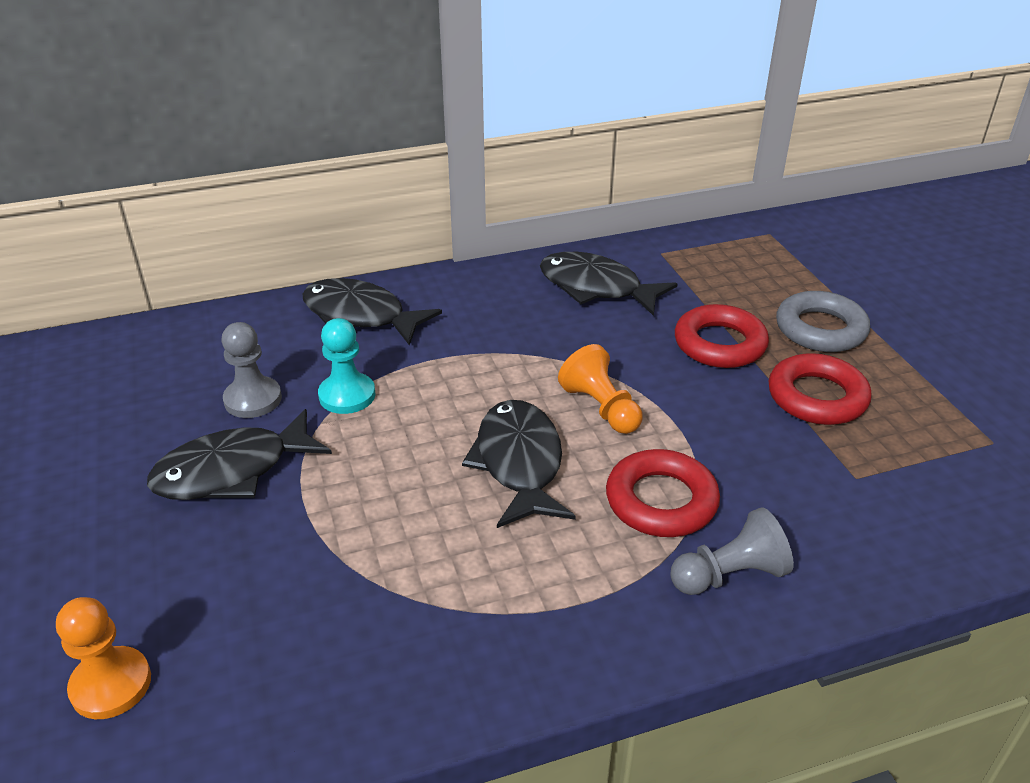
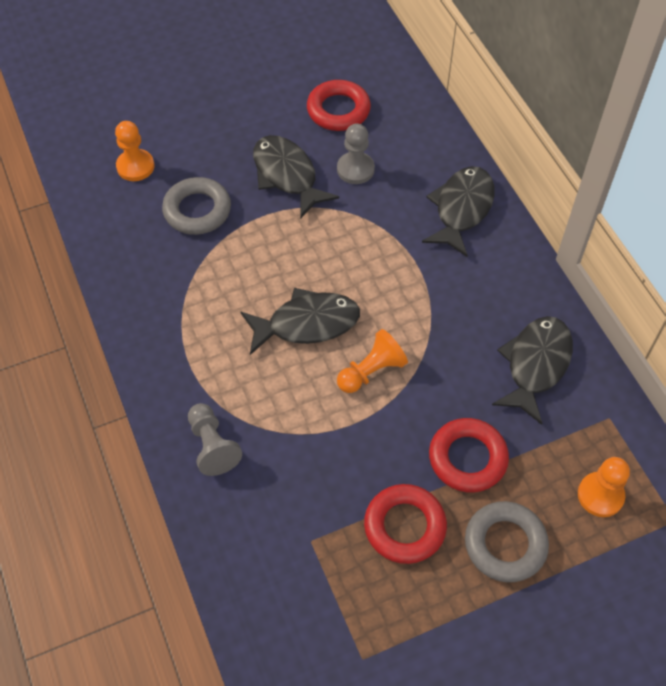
camera: 85 degrees right, 20 degrees up
turquoise pawn [318,318,375,414] -> none
red ring [606,449,720,537] -> red ring moved to [307,80,371,131]
none -> grey ring [162,177,231,235]
none -> orange pawn [578,457,630,517]

